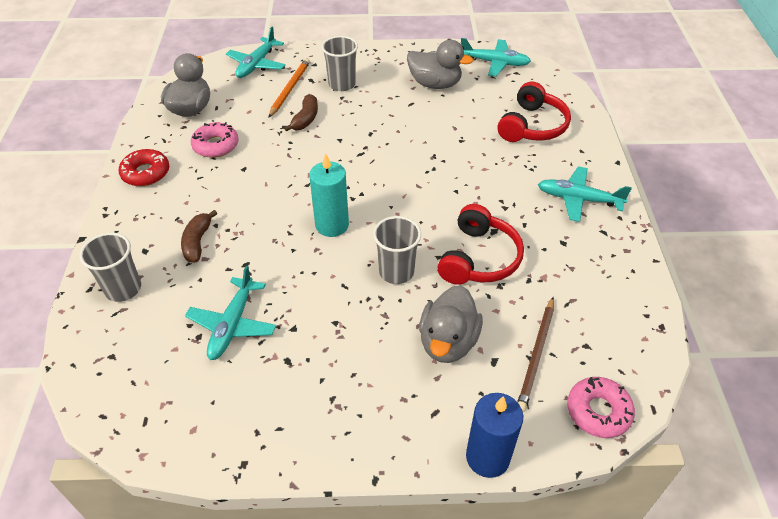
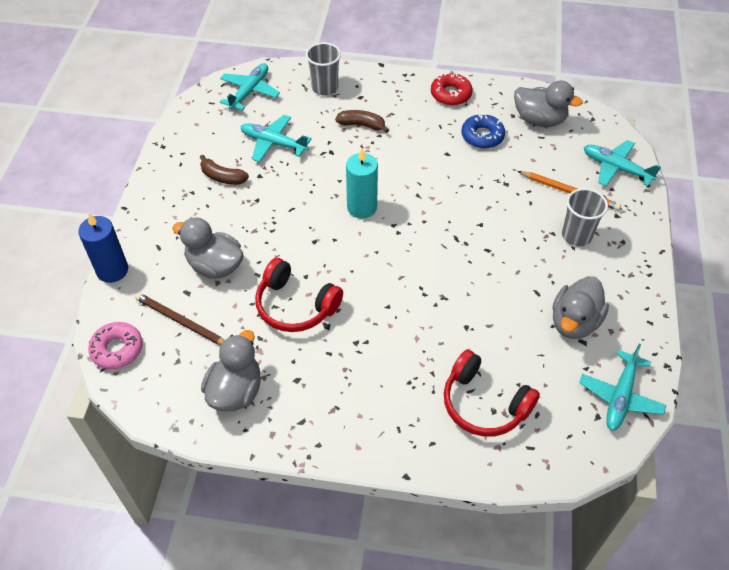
camera: 100 degrees right, 5 degrees up
pink donut [191,122,239,158] -> blue donut [461,113,505,149]
brown banana [284,94,318,131] -> brown banana moved to [200,155,249,185]
grey cup [373,216,421,284] -> none
turquoise plane [538,166,632,222] -> turquoise plane moved to [220,63,280,111]
none -> grey duck [201,330,261,412]

